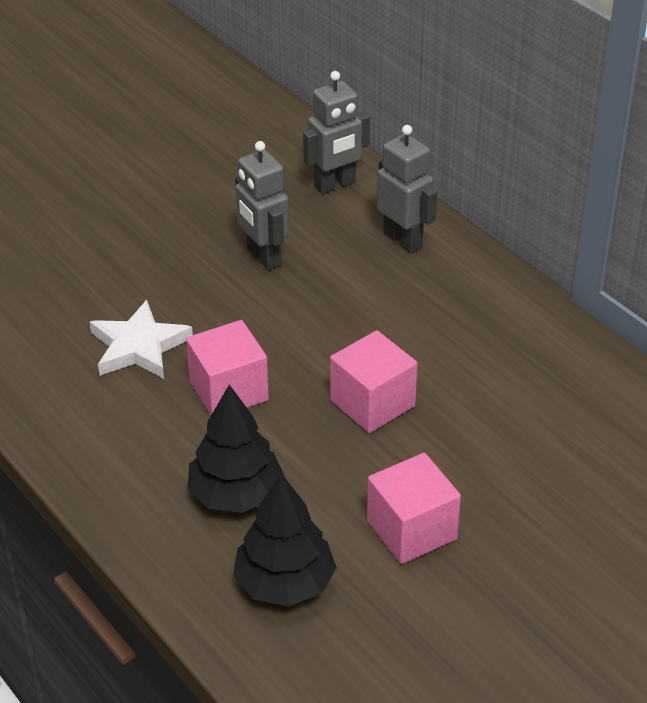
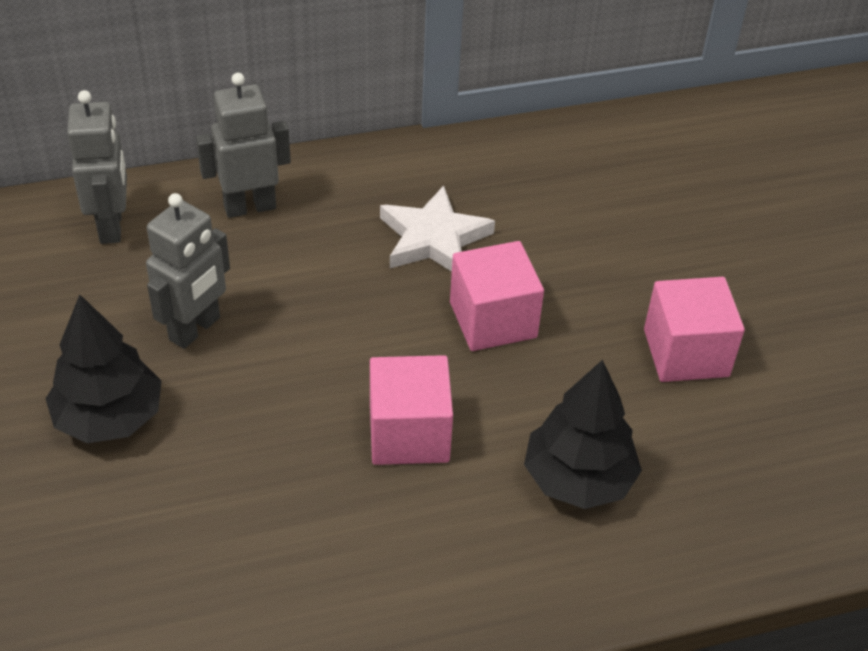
camera: 70 degrees left, 5 degrees up
white star [90,300,193,379] -> white star moved to [380,186,495,272]
black tree [233,473,337,606] -> black tree moved to [45,294,162,443]
grey robot [235,141,289,270] -> grey robot turned 45 degrees counterclockwise [146,193,230,349]

